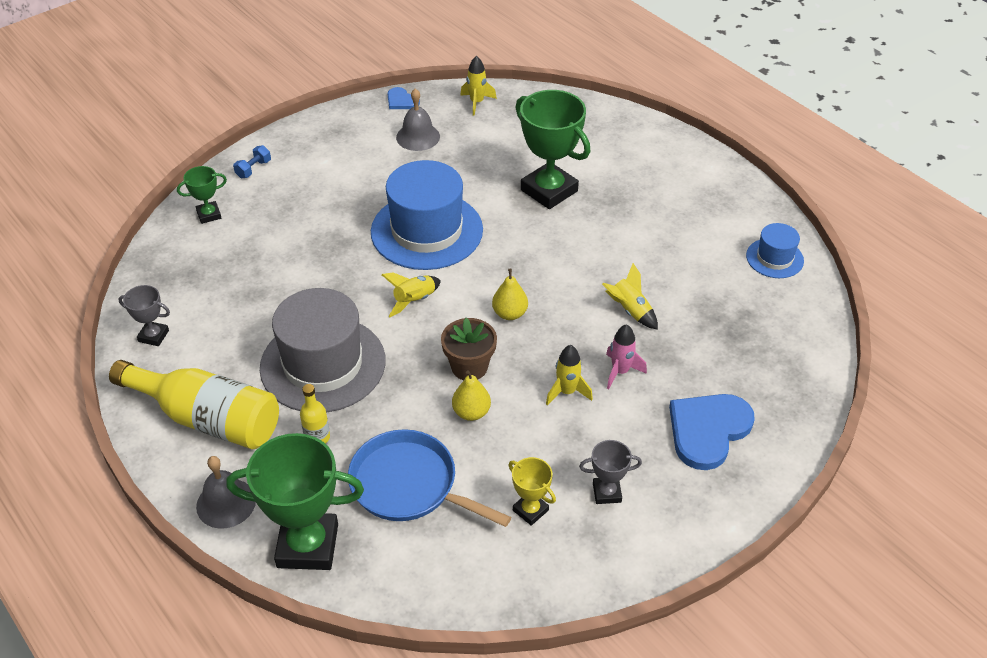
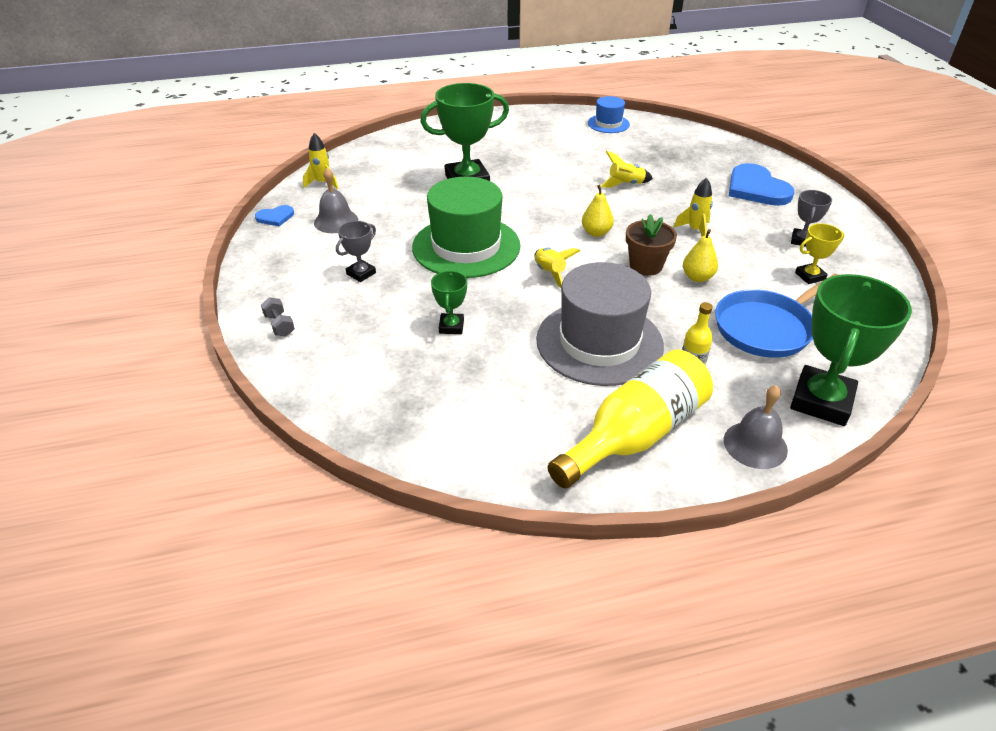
camera: 65 degrees left, 5 degrees down
grey trophy [118,285,170,346] -> grey trophy moved to [336,221,376,282]
green trophy [177,166,227,224] -> green trophy moved to [431,271,467,334]
blue dumbbell [233,145,271,178] -> grey dumbbell [261,297,295,336]
blue hat [371,160,483,270] -> green hat [412,177,521,278]
pink rocket [606,324,647,389] -> none

